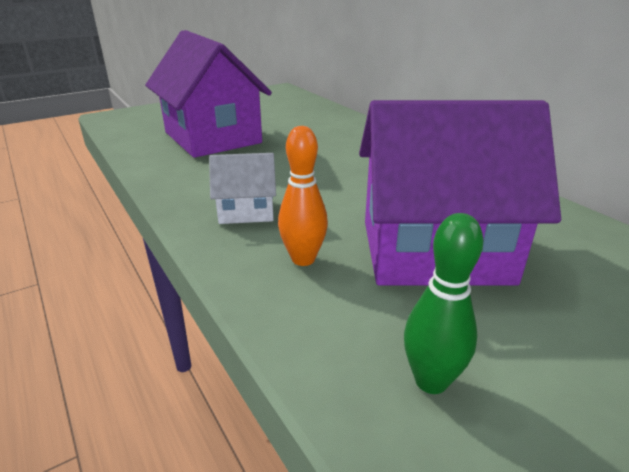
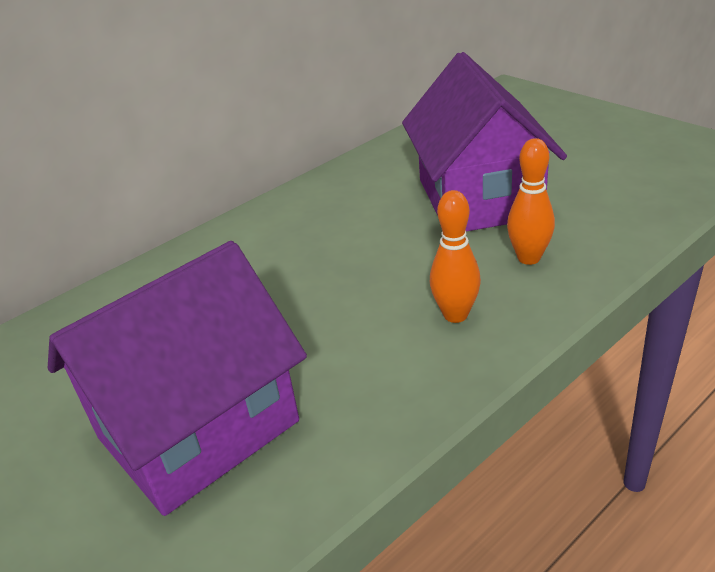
camera: 95 degrees left, 5 degrees up
white house [209,153,276,224] -> orange bowling pin [430,190,481,323]
green bowling pin [404,213,483,394] -> none

